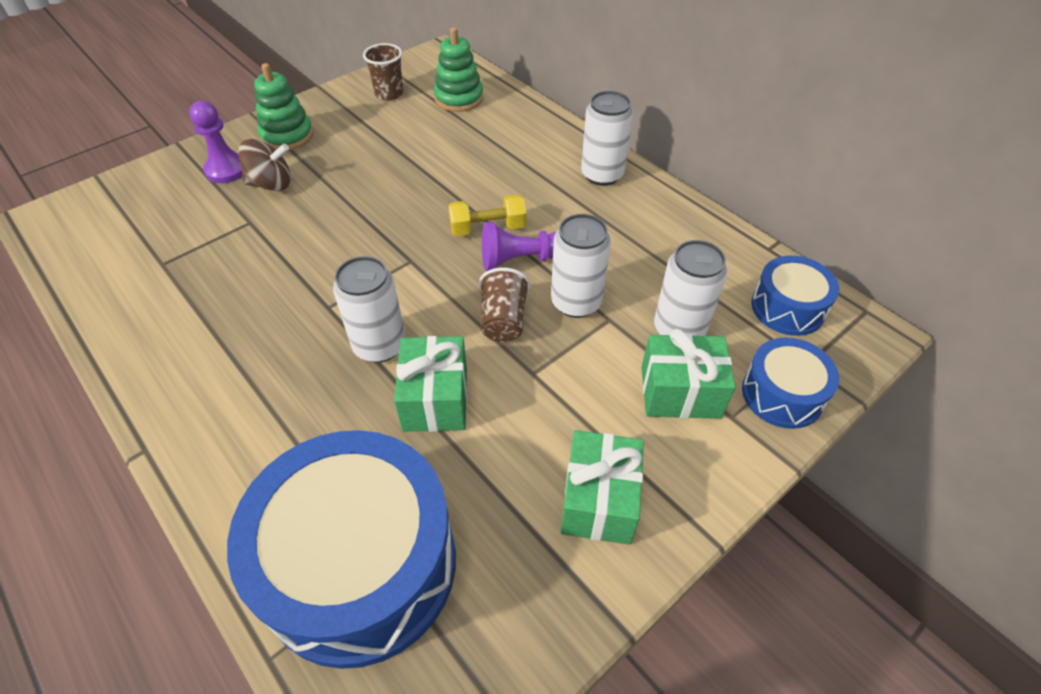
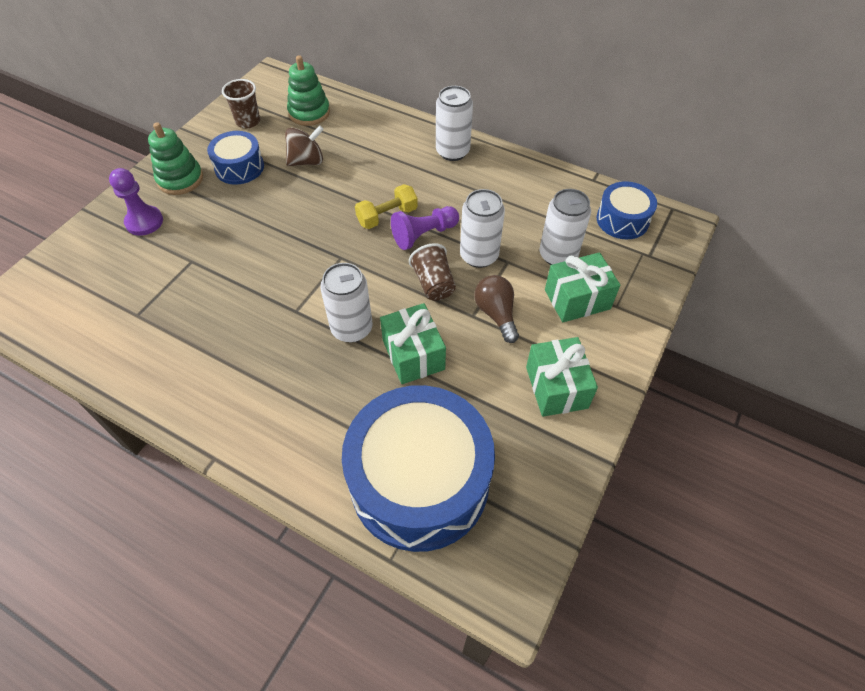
camera: 20 degrees left, 5 degrees up
brown spinning top [238,139,291,191] -> brown spinning top moved to [285,125,324,166]
blue drum [742,337,839,429] -> blue drum moved to [207,131,264,185]
none -> brown light bulb [474,275,519,343]

